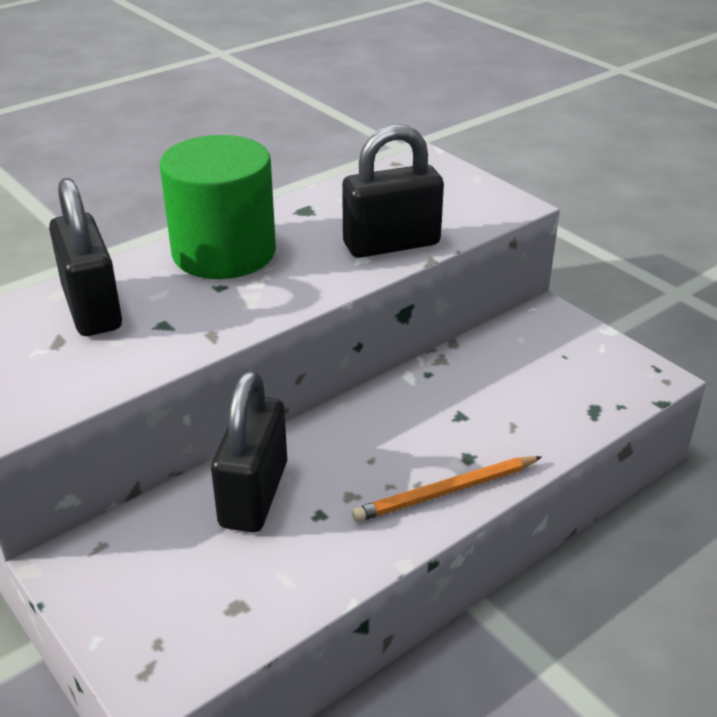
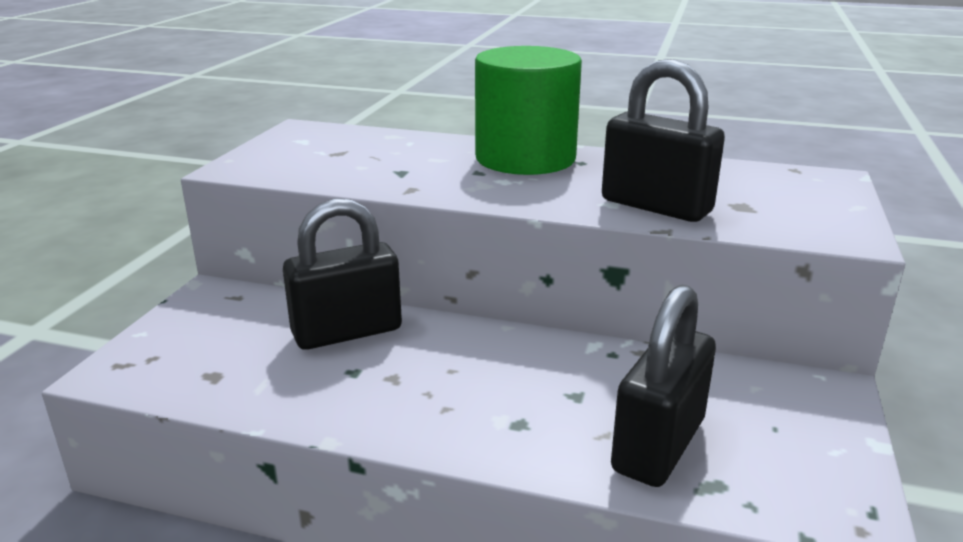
camera: 55 degrees right, 10 degrees down
black padlock [49,178,122,336] -> black padlock moved to [611,284,716,487]
orange pencil [352,456,542,522] -> none

